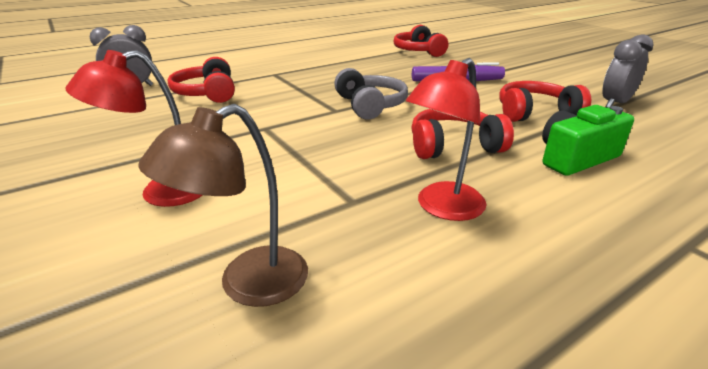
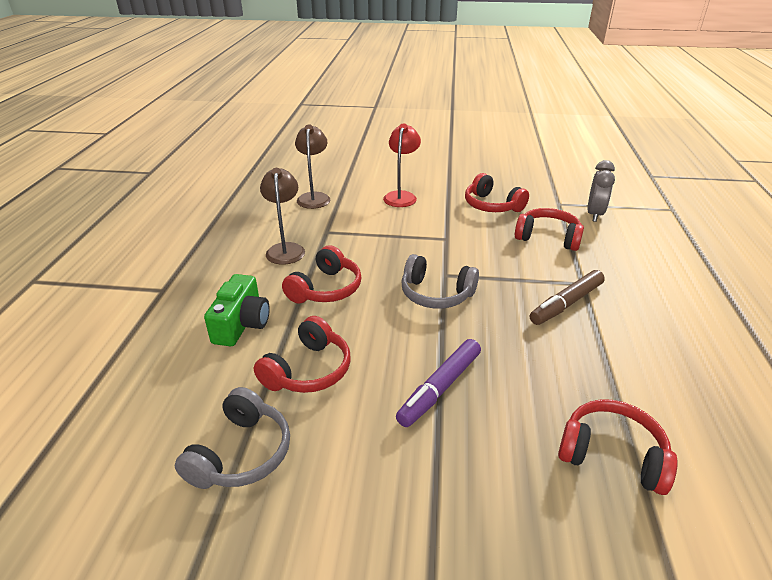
camera: 130 degrees right, 5 degrees up
red lamp [406,58,487,221] -> brown lamp [260,168,305,265]
grey clock [602,34,654,108] -> grey headphones [175,387,290,489]
none -> red headphones [465,173,529,212]
none -> brown marker [530,270,605,325]

